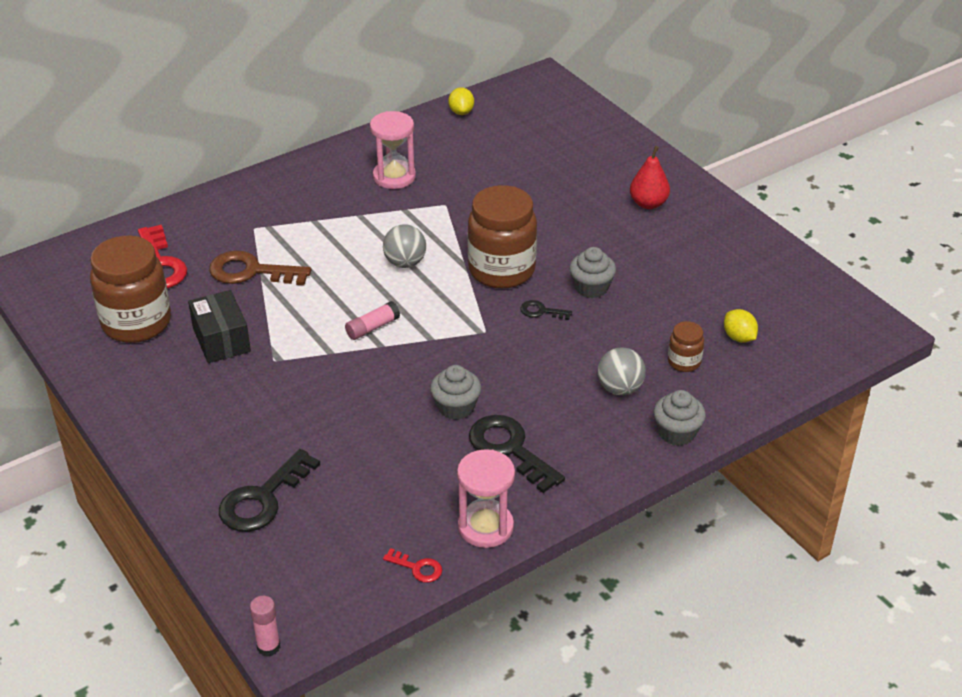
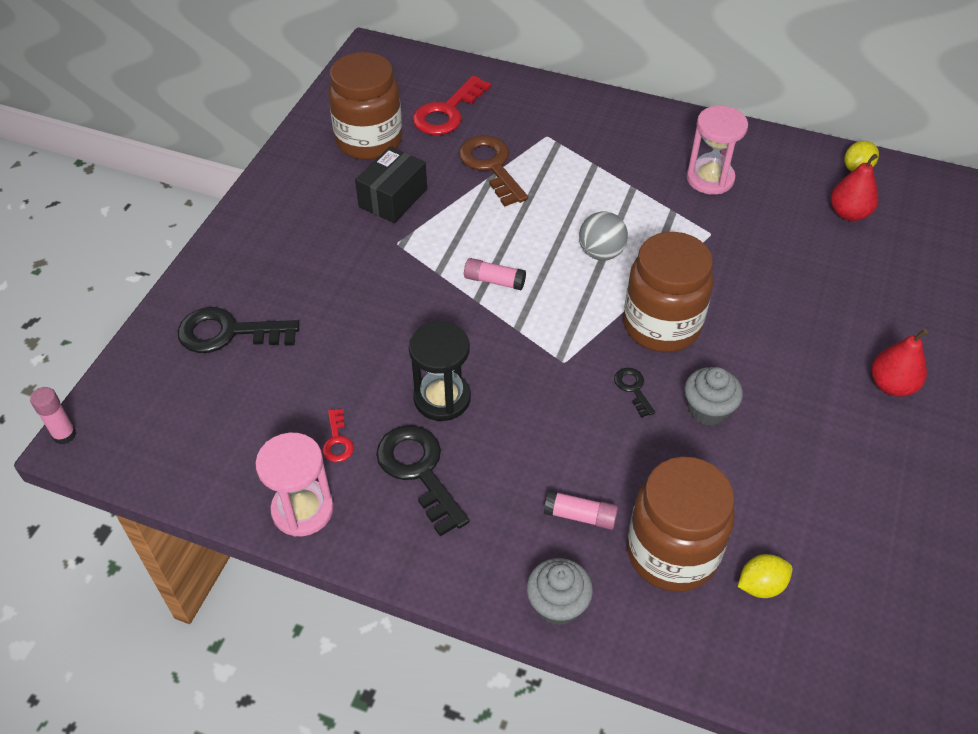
camera: 55 degrees right, 10 degrees up
red key [383,548,442,583] -> red key moved to [322,409,354,462]
grey cupcake [430,365,481,420] -> black hourglass [409,322,471,421]
black key [469,415,565,493] -> black key turned 45 degrees counterclockwise [376,425,469,536]
grey ball [598,348,646,395] -> pink glue stick [544,490,618,530]
brown jar [668,321,704,372] -> brown jar [627,457,735,592], size x2.14
yellow lemon [724,309,758,342] -> yellow lemon turned 45 degrees clockwise [738,554,793,598]
none -> red pear [831,154,878,221]

